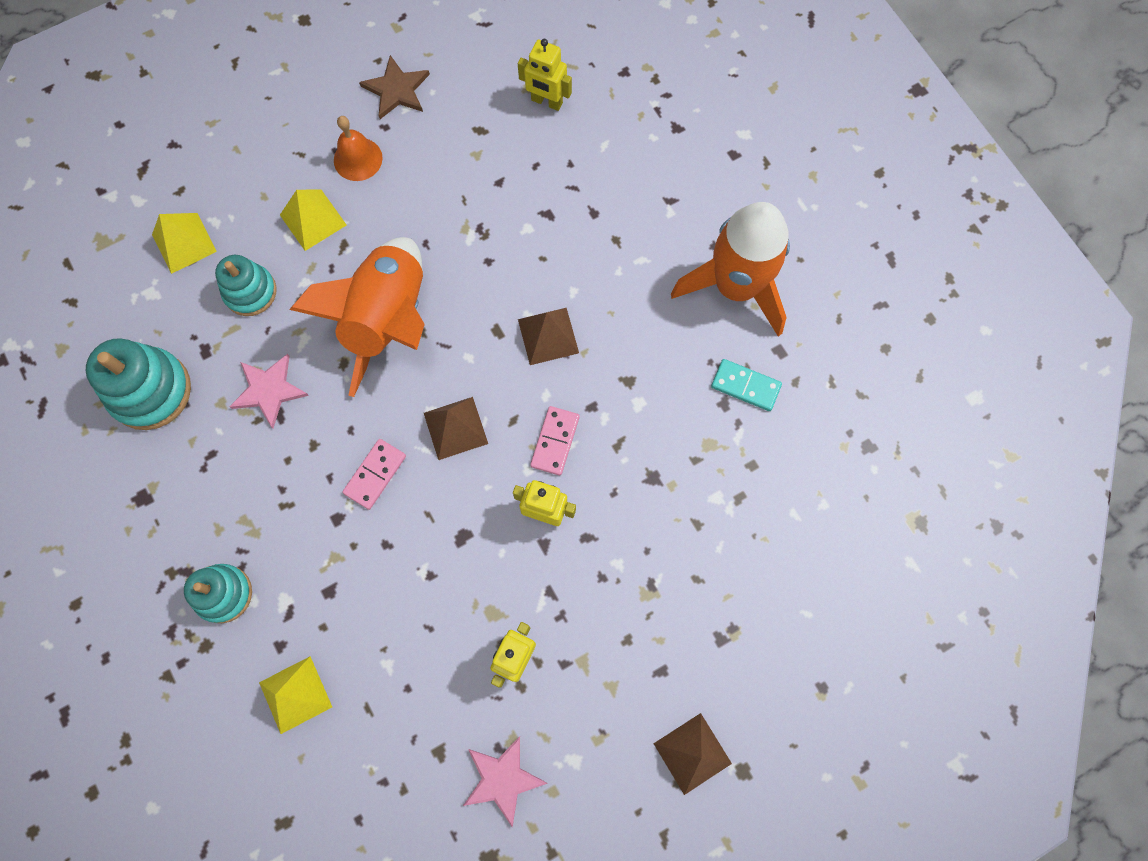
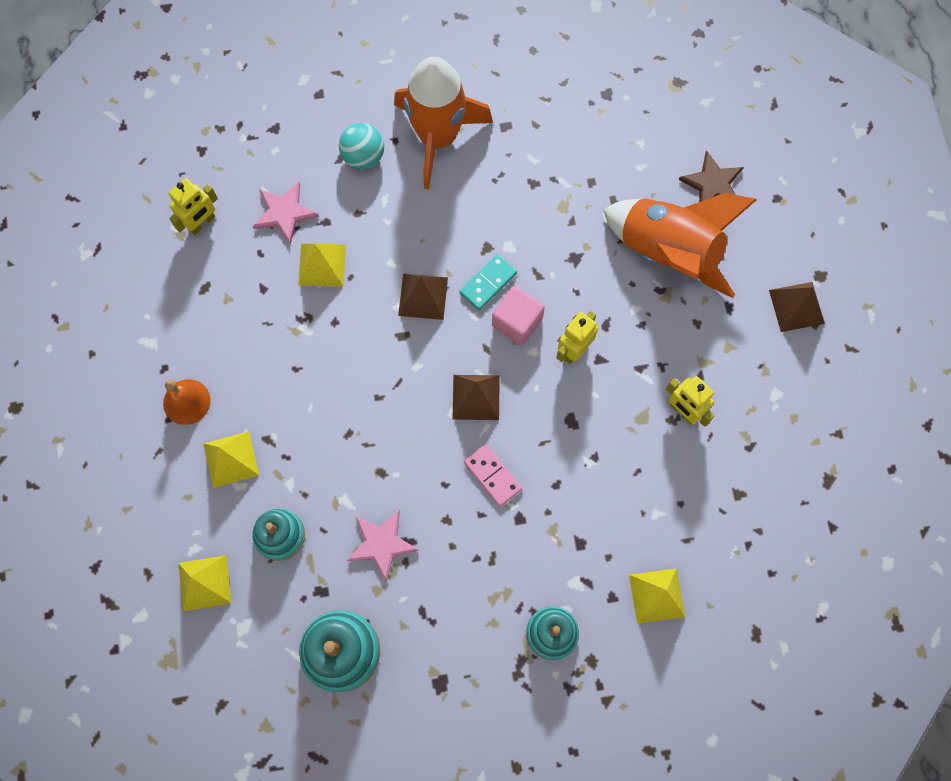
camera: 70 degrees left, 0 degrees up
orange rocket [289,237,425,397] -> orange rocket moved to [604,193,756,298]
brown star [359,55,430,119] -> brown star moved to [679,151,744,202]
pink star [463,736,547,827] -> pink star moved to [253,182,319,245]
pink domino [530,406,580,476] -> pink cube [492,286,545,345]
turquoise domino [711,359,782,411] -> turquoise domino moved to [460,254,517,310]
none -> yellow pyramid [298,244,346,287]
none -> turquoise ball [339,123,384,169]

